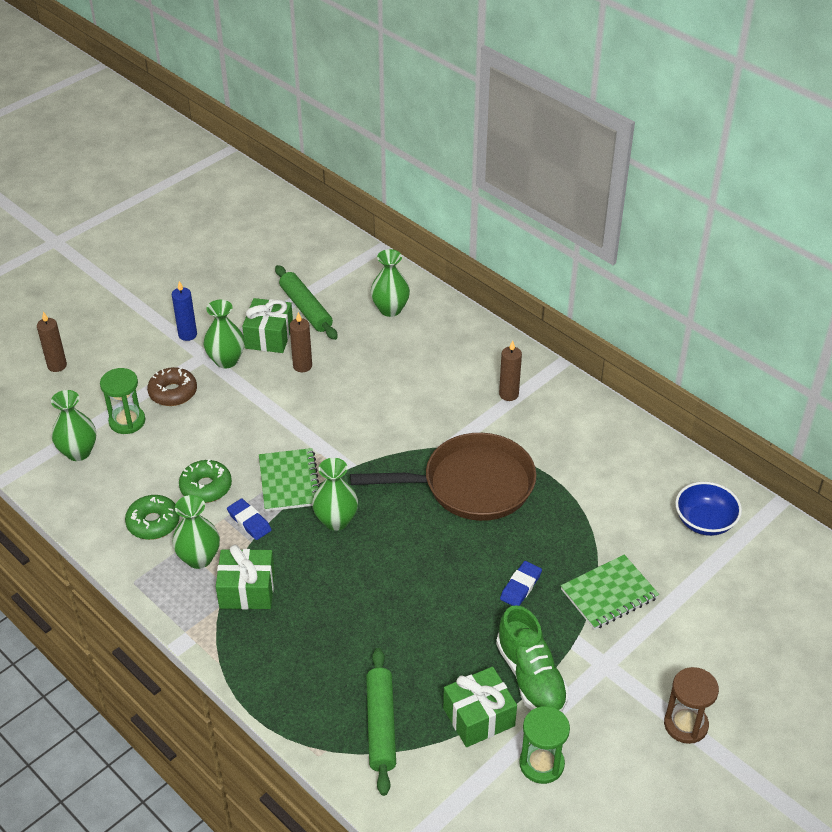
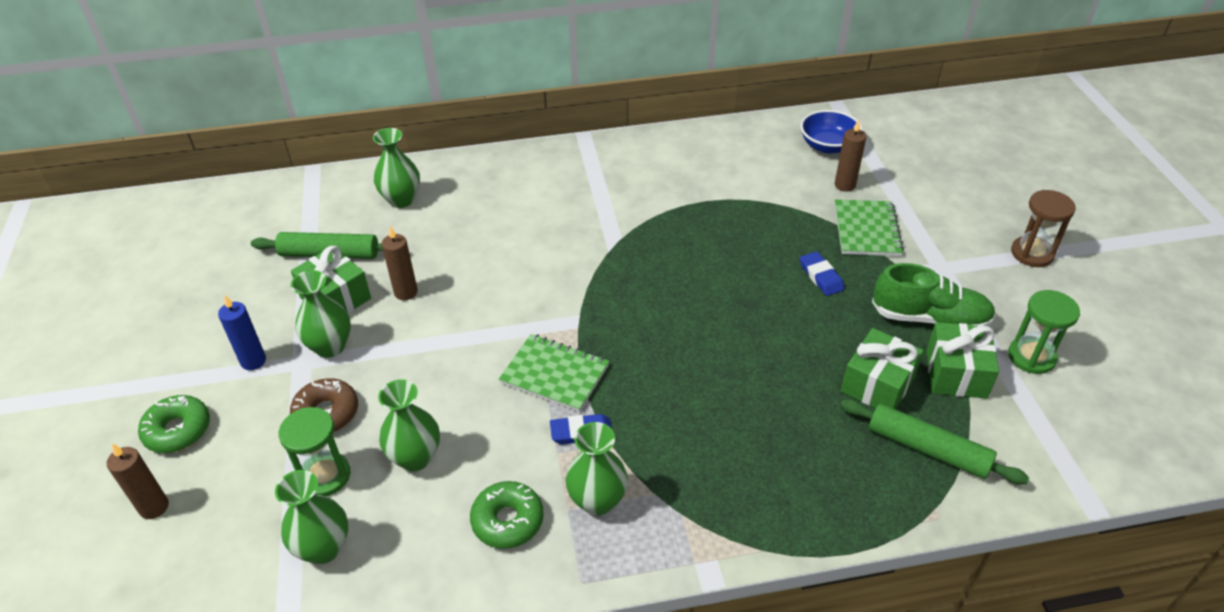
camera: 55 degrees left, 0 degrees up
green donut [179,459,232,503] -> green donut moved to [138,395,210,453]
green gift [216,545,275,609] -> green gift moved to [841,328,924,409]
green vase [312,458,358,531] -> green vase moved to [378,379,440,471]
brown pan [350,433,537,521] -> none
brown candle [499,340,522,401] -> brown candle moved to [835,119,866,192]

